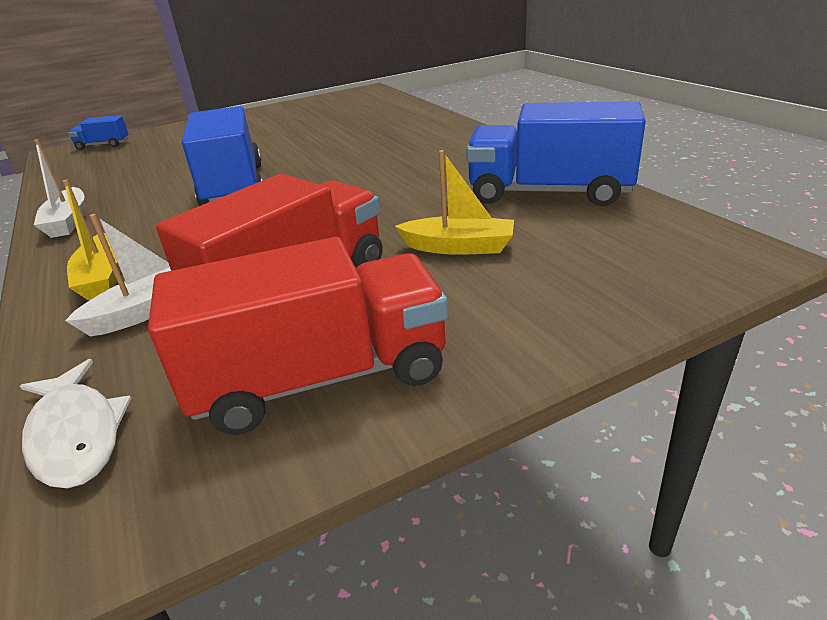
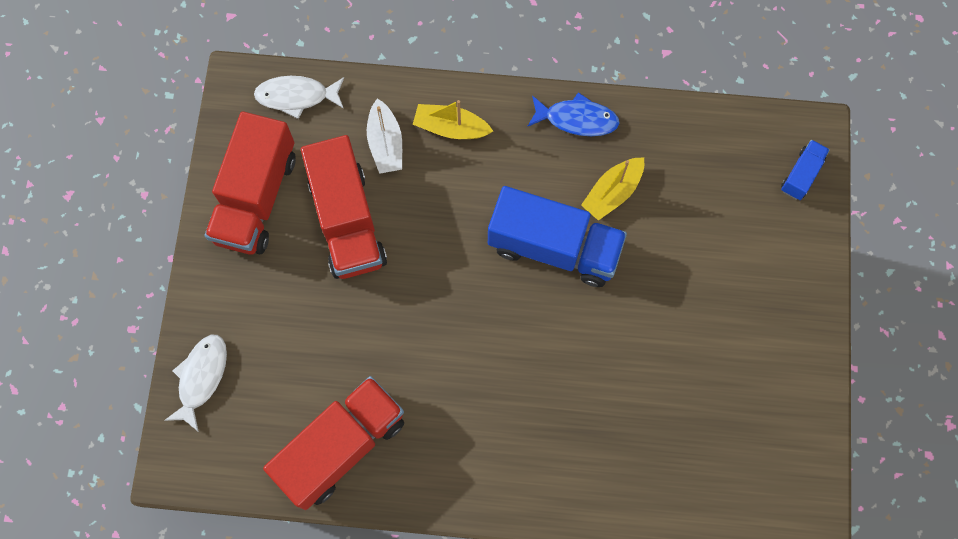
camera: 120 degrees right, 40 degrees up
white boat [34,139,85,238] -> blue fish [527,92,620,136]
yellow boat [395,150,514,255] -> yellow boat moved to [581,157,644,221]
blue truck [466,101,646,206] -> red truck [263,376,404,510]
none -> white fish [164,335,227,432]

